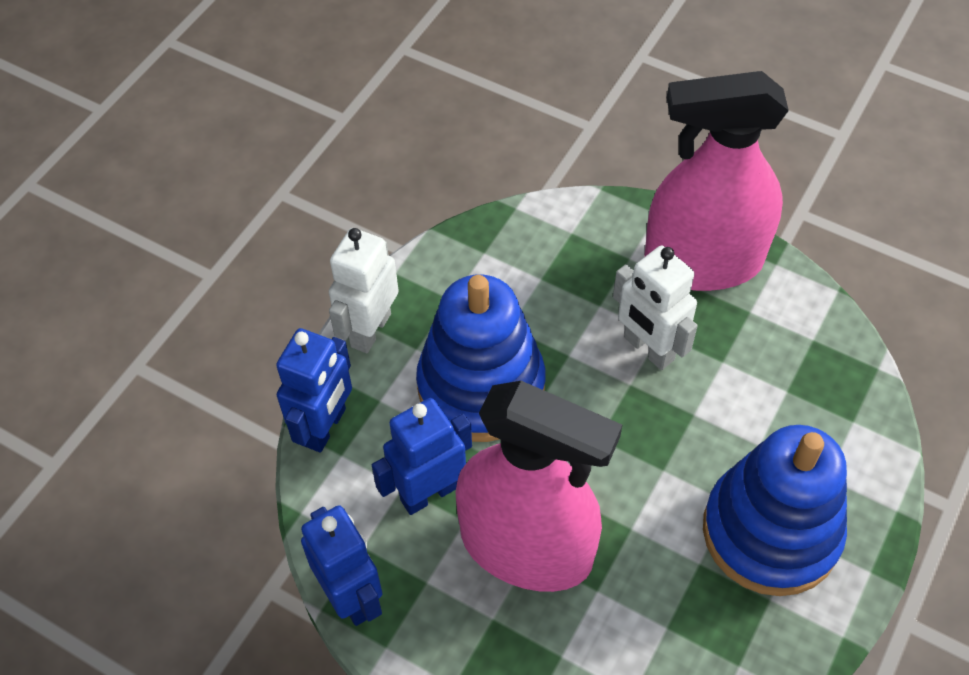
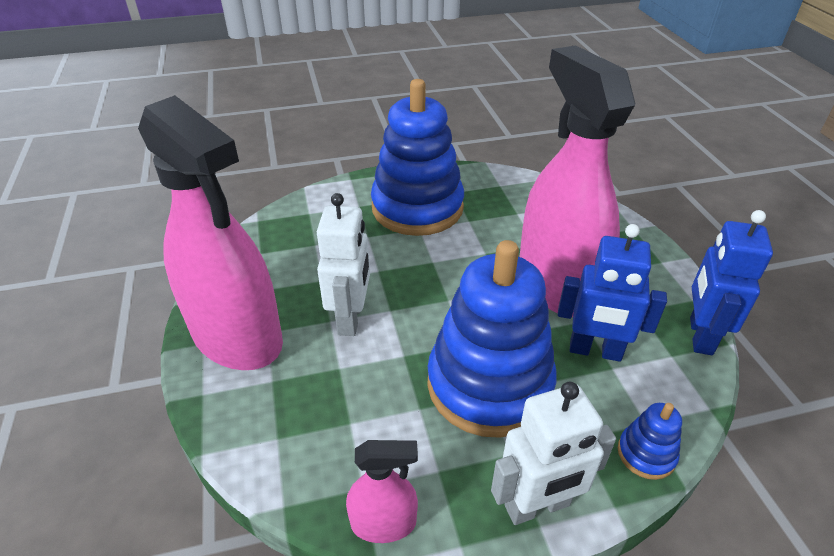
camera: 135 degrees left, 15 degrees down
blue robot [276,328,352,453] -> blue stacking toy [618,403,682,480]
none -> pink spray bottle [346,440,418,543]

